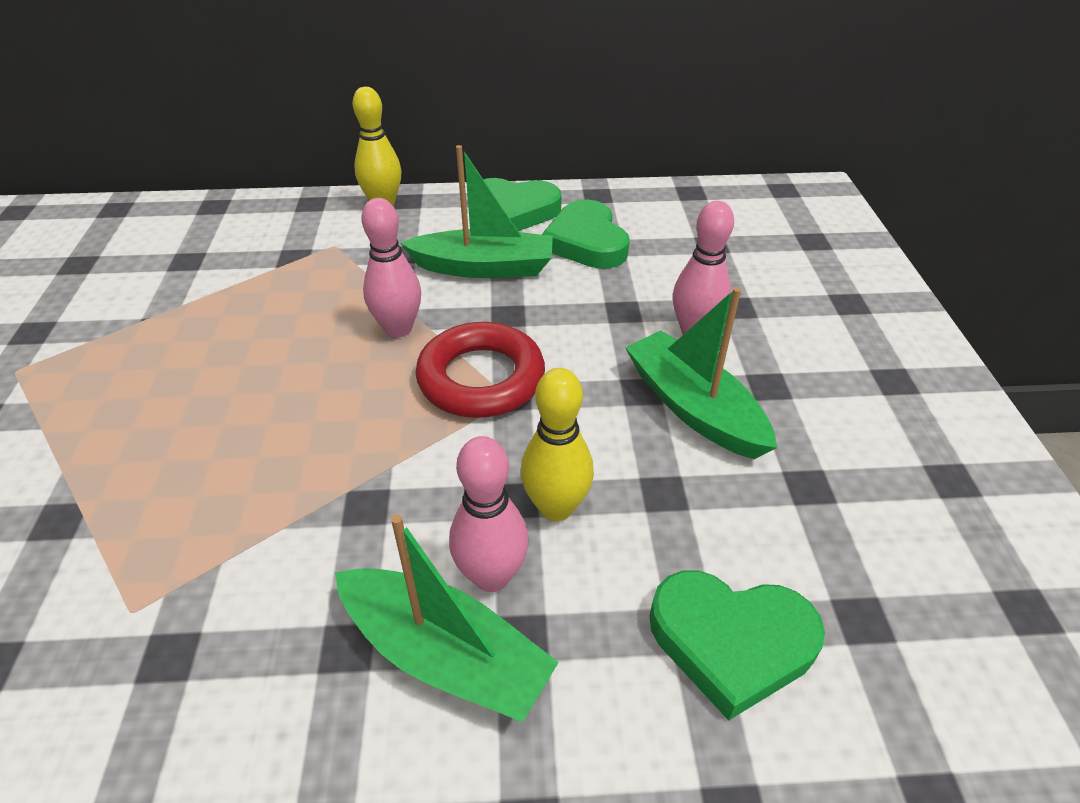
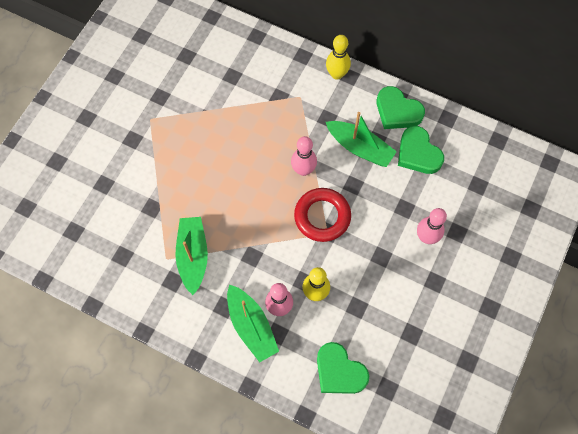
camera: 30 degrees right, 25 degrees up
green heart [542,199,630,269] -> green heart turned 45 degrees counterclockwise [398,126,444,174]
green boat [625,287,777,459] -> green boat moved to [176,217,208,295]

